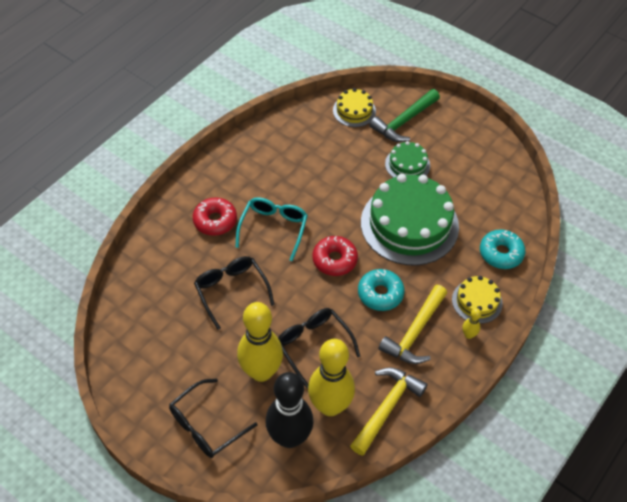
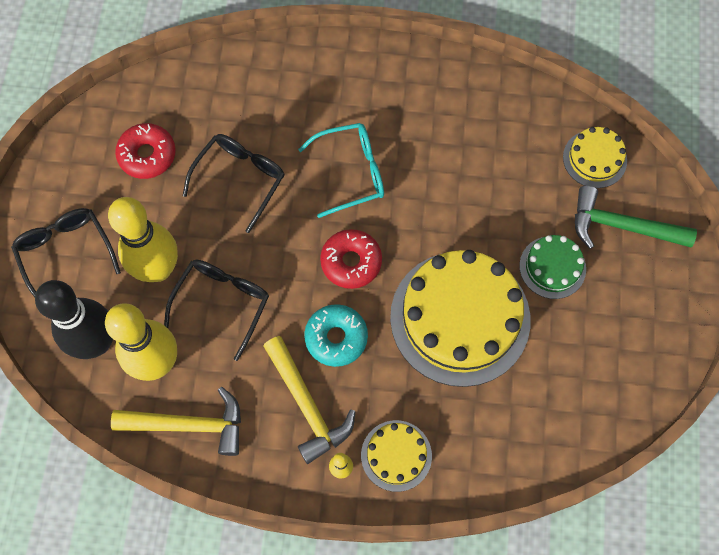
camera: 60 degrees right, 15 degrees up
black glasses [169,379,258,458] -> black glasses turned 45 degrees clockwise [11,208,121,297]
red donut [193,197,237,236] -> red donut moved to [115,123,176,179]
green cake [361,174,459,266] -> yellow cake [390,250,530,387]
yellow hammer [378,285,447,364] -> yellow hammer turned 120 degrees counterclockwise [264,336,355,464]
turquoise donut [480,230,525,269] -> none

